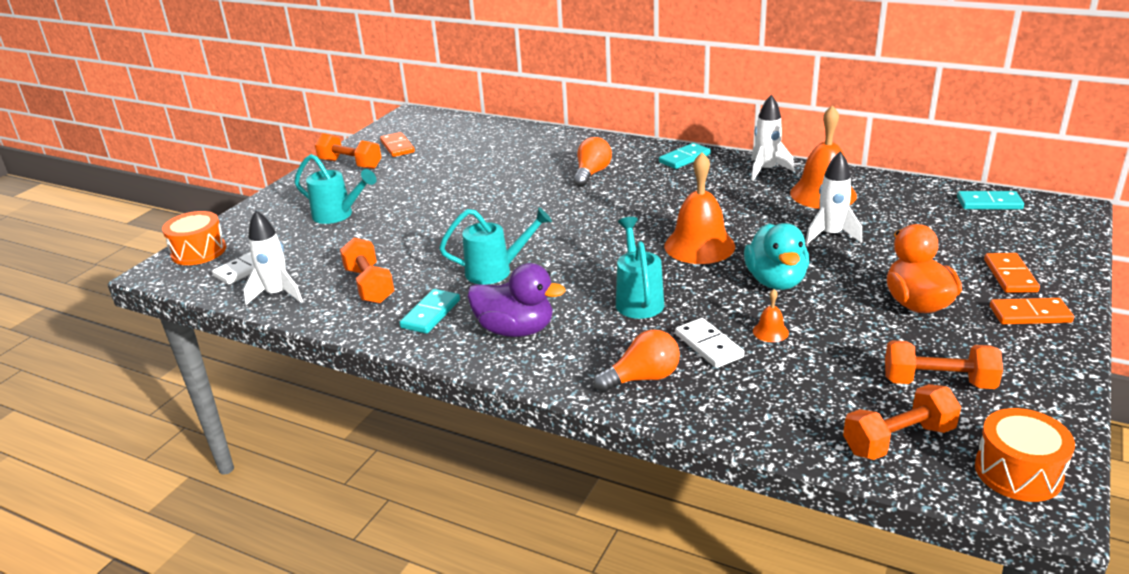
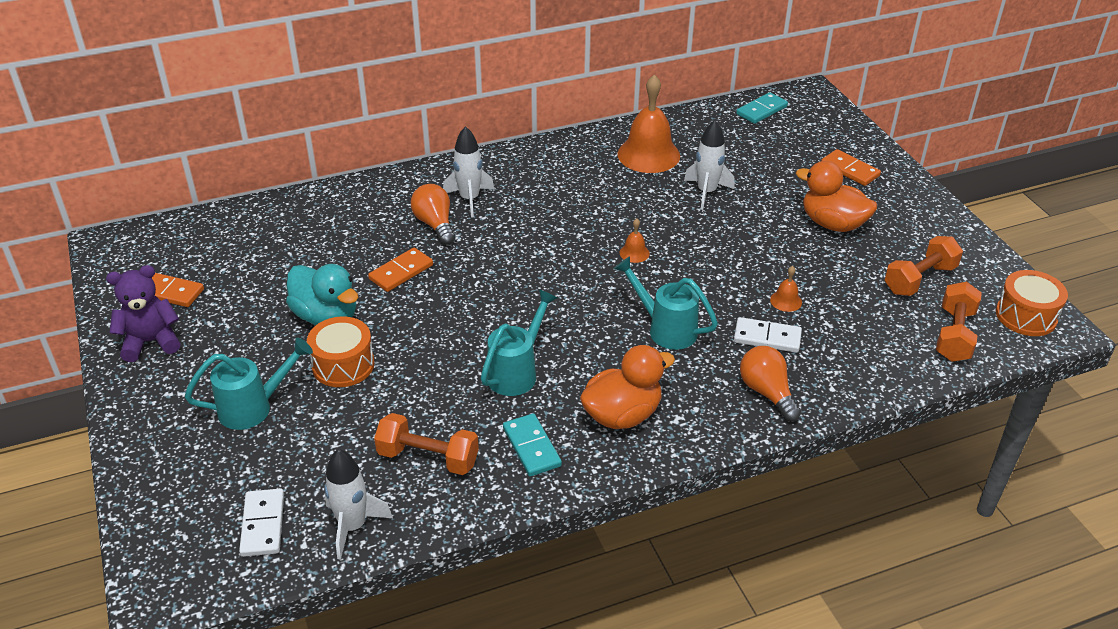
camera: 50 degrees left, 10 degrees up
orange drum [162,211,226,265] -> orange drum moved to [307,317,375,387]
orange dumbbell [315,133,381,169] -> purple teddy bear [106,265,180,362]
purple duck [467,263,566,337] -> orange duck [580,345,675,429]
orange light bulb [593,329,680,393] -> orange light bulb turned 45 degrees counterclockwise [740,346,801,422]
turquoise domino [659,143,711,169] -> none
orange bell [664,152,735,264] -> orange bell [620,218,650,263], size x0.43
turquoise duck [744,223,809,290] -> turquoise duck moved to [286,264,358,325]
white rocket [751,95,794,181] -> white rocket moved to [443,126,494,218]
orange domino [990,298,1074,324] -> orange domino moved to [368,247,433,292]

